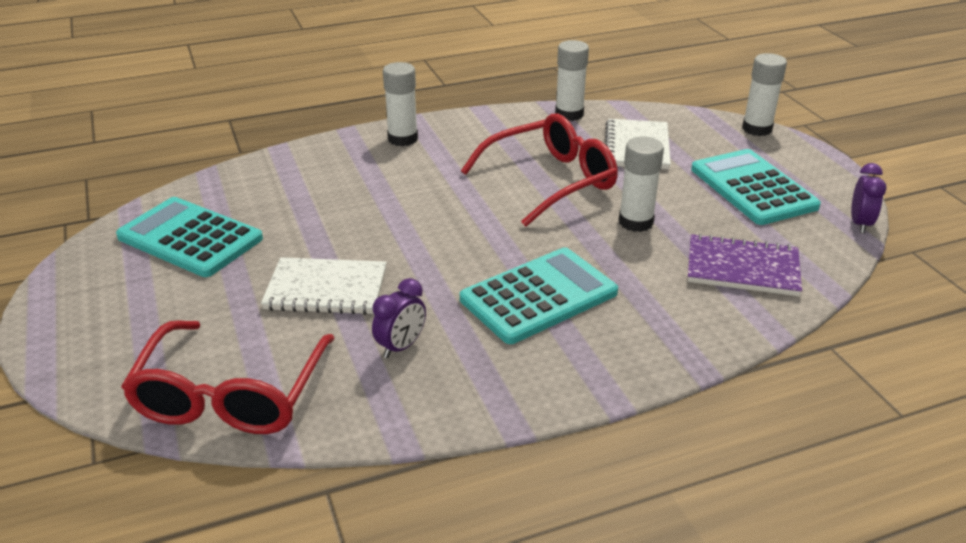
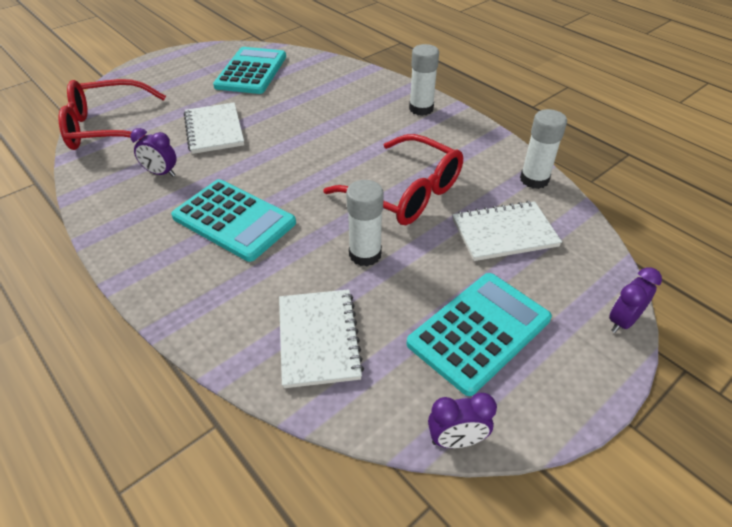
camera: 70 degrees right, 10 degrees up
purple notebook [688,233,802,296] -> white notebook [279,289,364,388]
white glue stick [742,53,787,136] -> purple clock [609,267,662,333]

